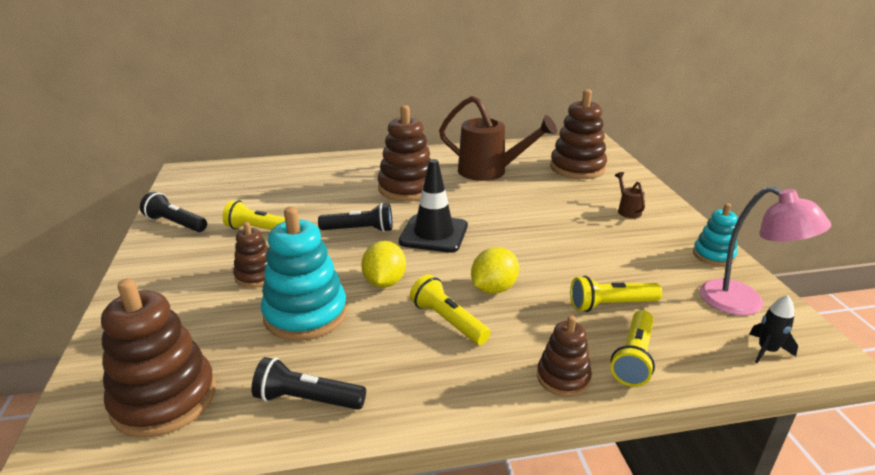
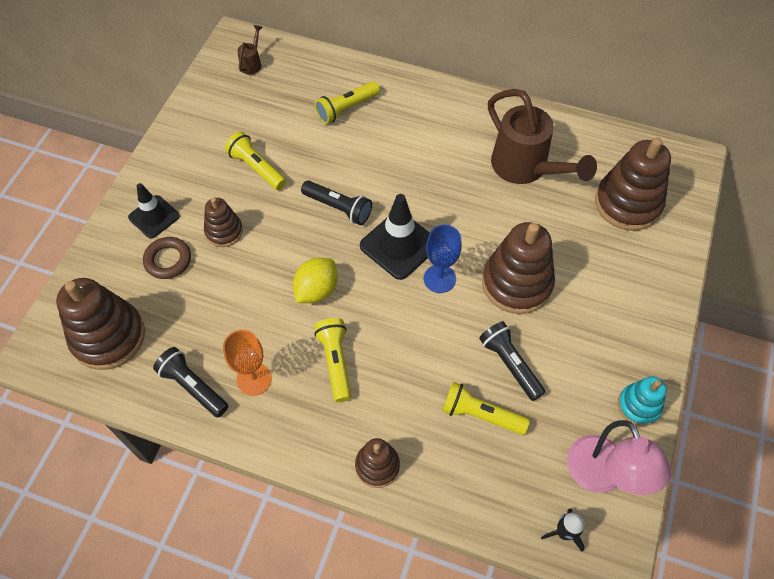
camera: 30 degrees right, 30 degrees up
black flashlight [140,192,207,232] -> black flashlight moved to [479,321,545,401]
turquoise stacking toy [261,206,347,341] -> none
brown stacking toy [378,105,431,201] -> brown stacking toy moved to [482,222,555,314]
yellow lemon [471,247,519,294] -> none
yellow flashlight [611,310,655,387] -> yellow flashlight moved to [315,81,380,124]
brown watering can [615,172,645,218] -> brown watering can moved to [237,25,263,75]
none -> black traffic cone [128,183,180,238]
none -> brown ring [143,237,191,279]
none -> orange goblet [223,330,272,396]
none -> blue goblet [424,225,462,293]

